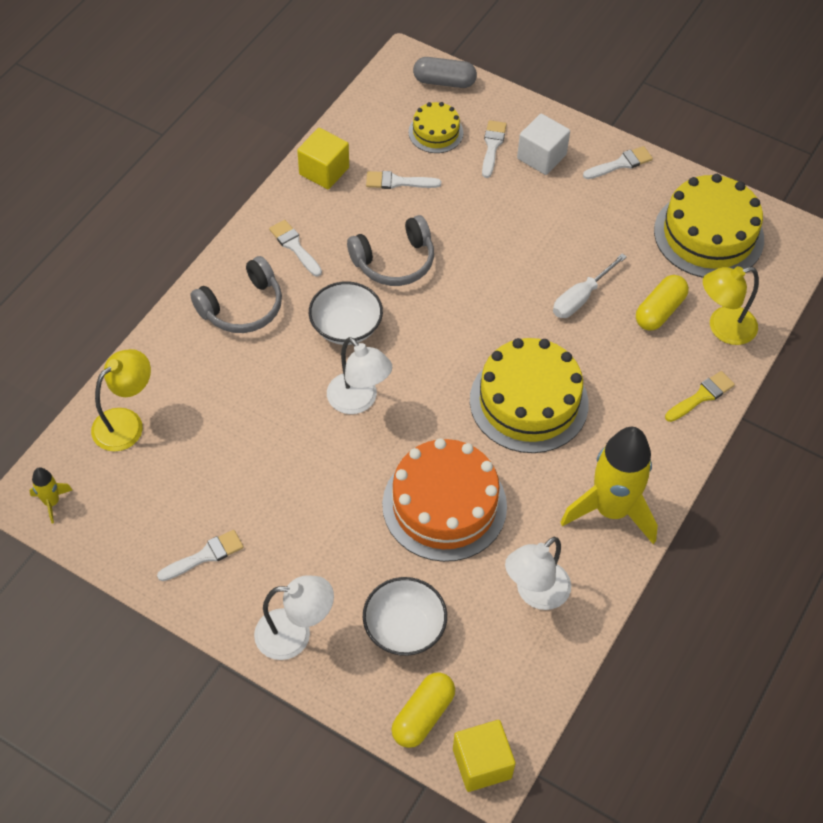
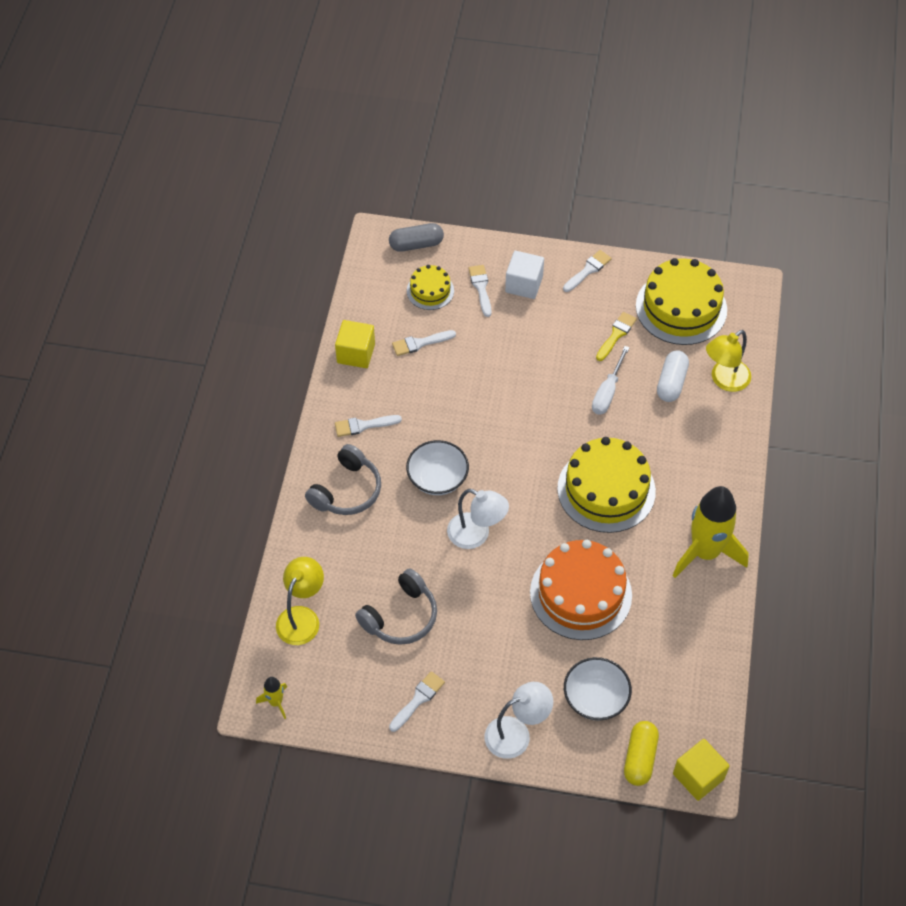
camera: 20 degrees left, 0 degrees up
white brush [269,220,322,277] -> white brush turned 45 degrees counterclockwise [335,415,402,437]
grey headphones [347,215,434,286] -> grey headphones moved to [355,568,437,645]
white lamp [505,537,571,610] -> none
yellow capsule [636,275,689,331] -> white capsule [657,350,689,402]
yellow brush [665,371,735,422] -> yellow brush moved to [596,312,637,361]

